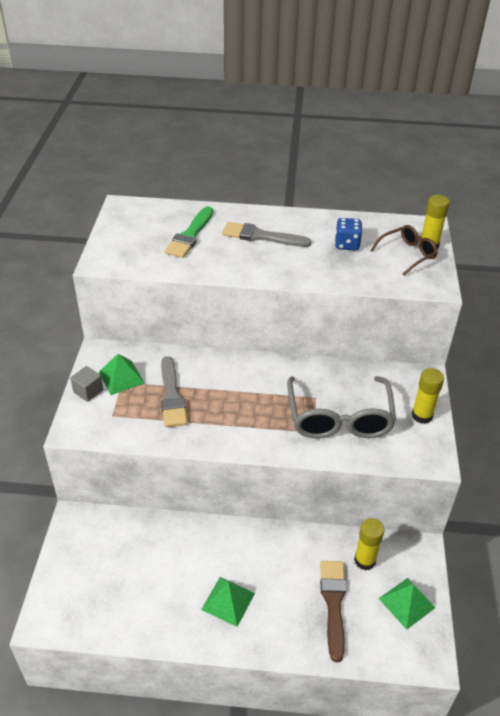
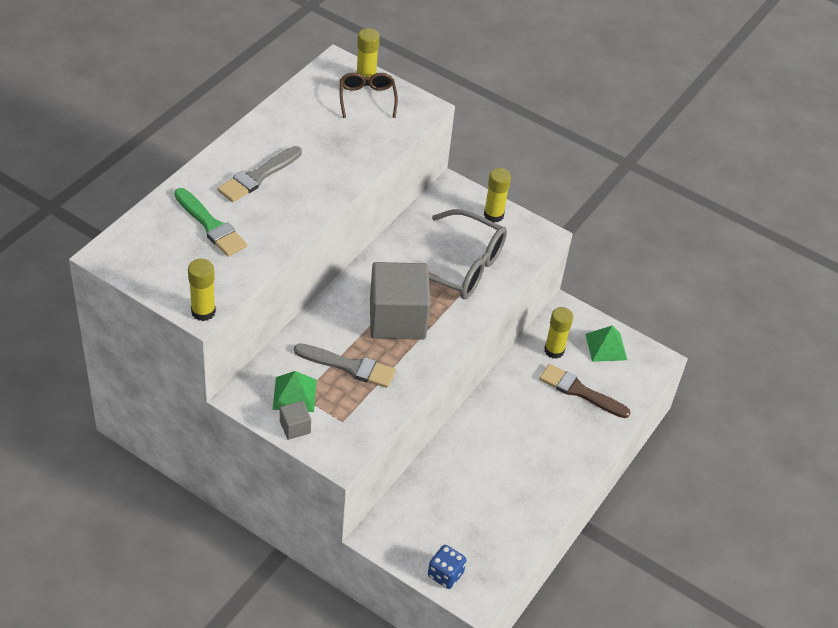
camera: 65 degrees left, 5 degrees up
green pyramid [201,577,255,627] -> none
blue dice [335,218,362,250] -> blue dice moved to [428,545,466,589]
none -> yellow glue stick [188,259,216,321]
none -> grey cube [370,262,430,340]

